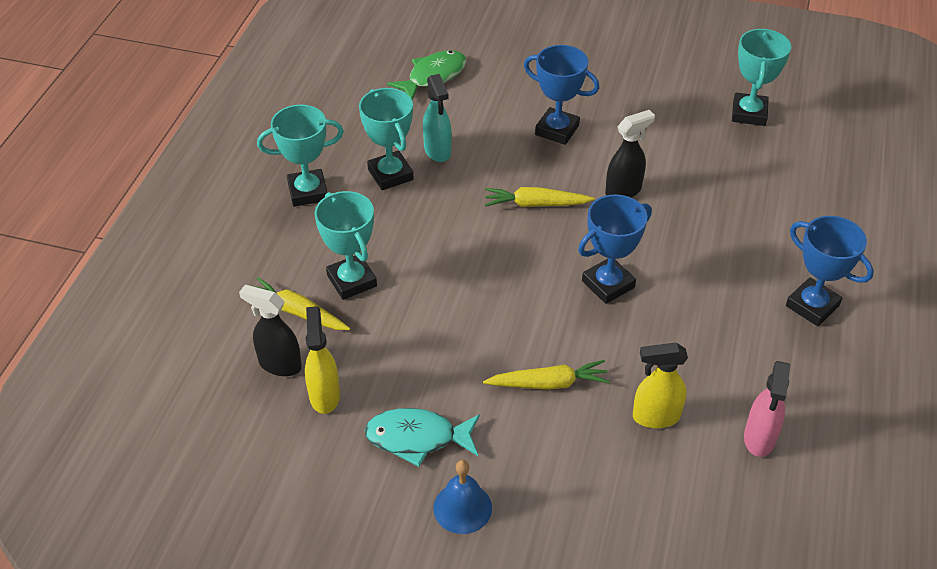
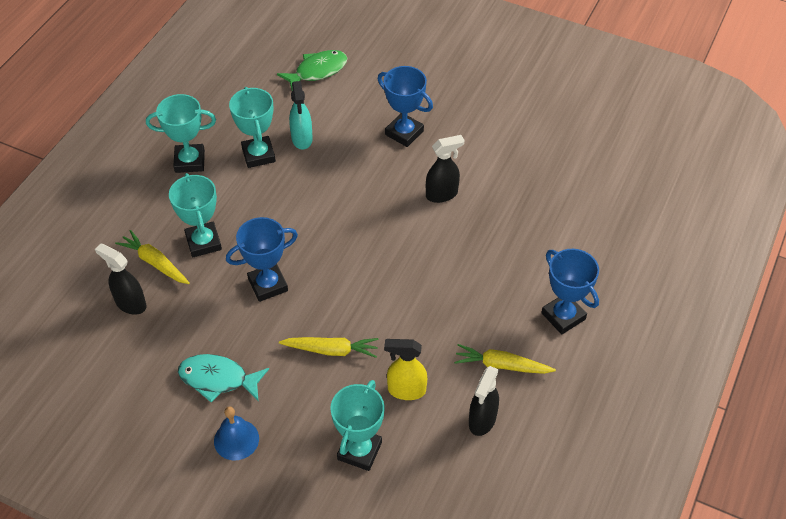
camera: 10 degrees right, 5 degrees up
yellow spray bottle [305,306,340,414] -> none
yellow carrot [485,187,595,207] -> yellow carrot moved to [454,344,556,374]
blue trophy [578,194,652,304] -> blue trophy moved to [226,217,298,302]
turquoise trophy [732,29,791,126] -> turquoise trophy moved to [330,380,385,471]
pink spray bottle [744,361,790,457] -> black spray bottle [469,366,499,436]

